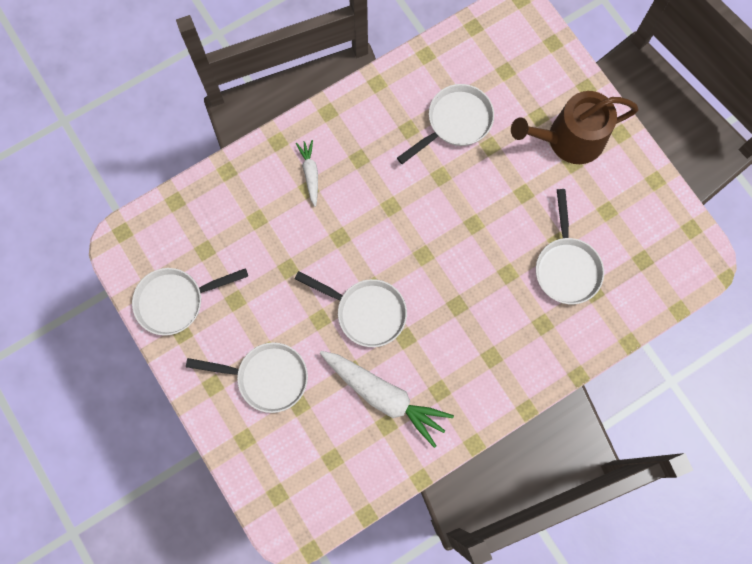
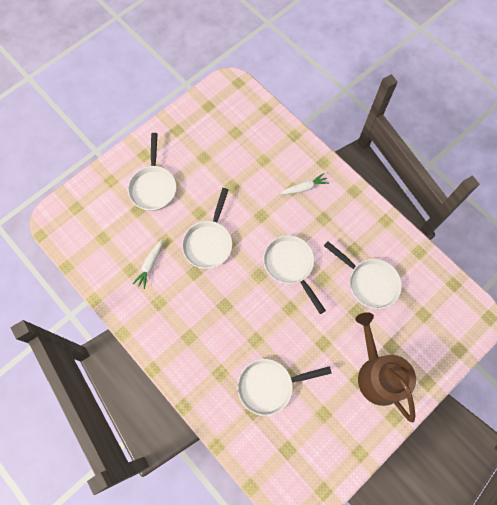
camera: 80 degrees right, 5 degrees down
white pan [132,268,248,336] -> white pan moved to [263,235,326,314]
white carrot [320,351,454,448] -> white carrot [133,239,163,289], size x0.51

